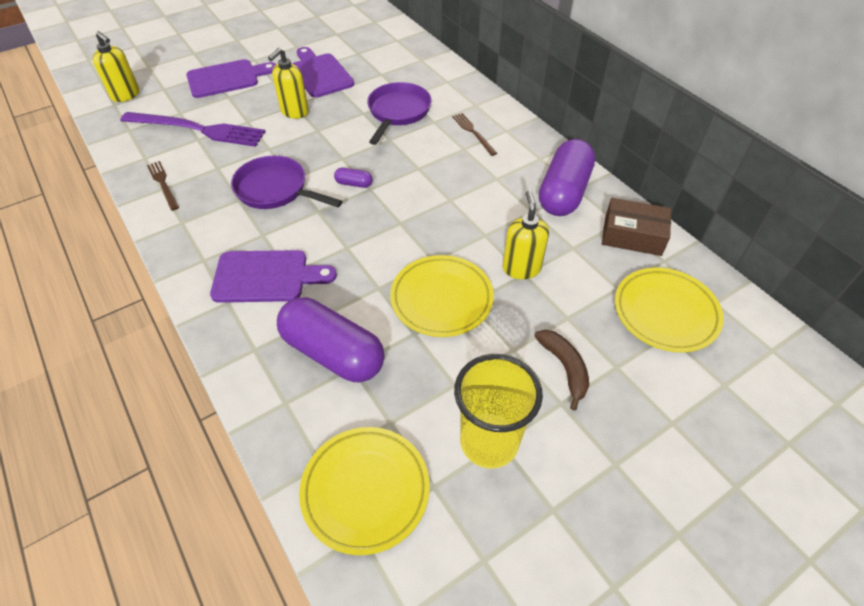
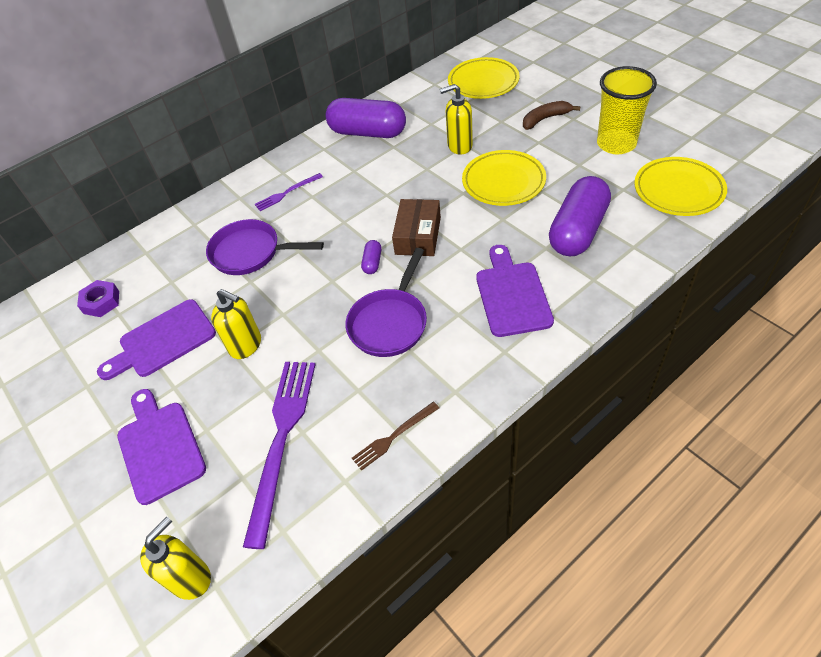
camera: 90 degrees left, 0 degrees up
brown fork [452,113,497,156] -> purple fork [255,173,323,211]
brown box [602,198,671,256] -> brown box moved to [392,199,441,256]
none -> purple nut [77,280,119,317]

